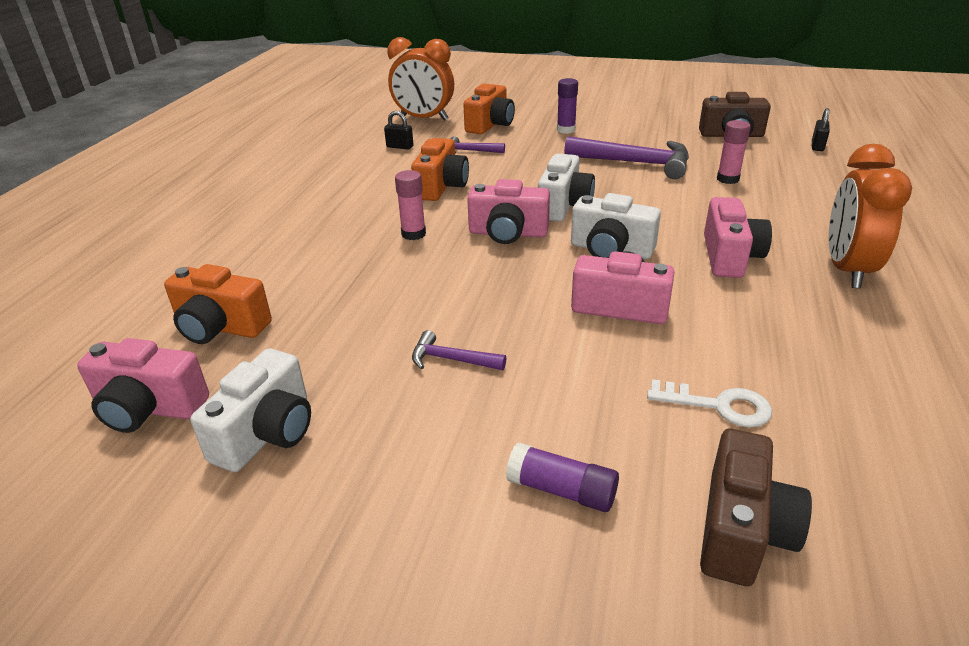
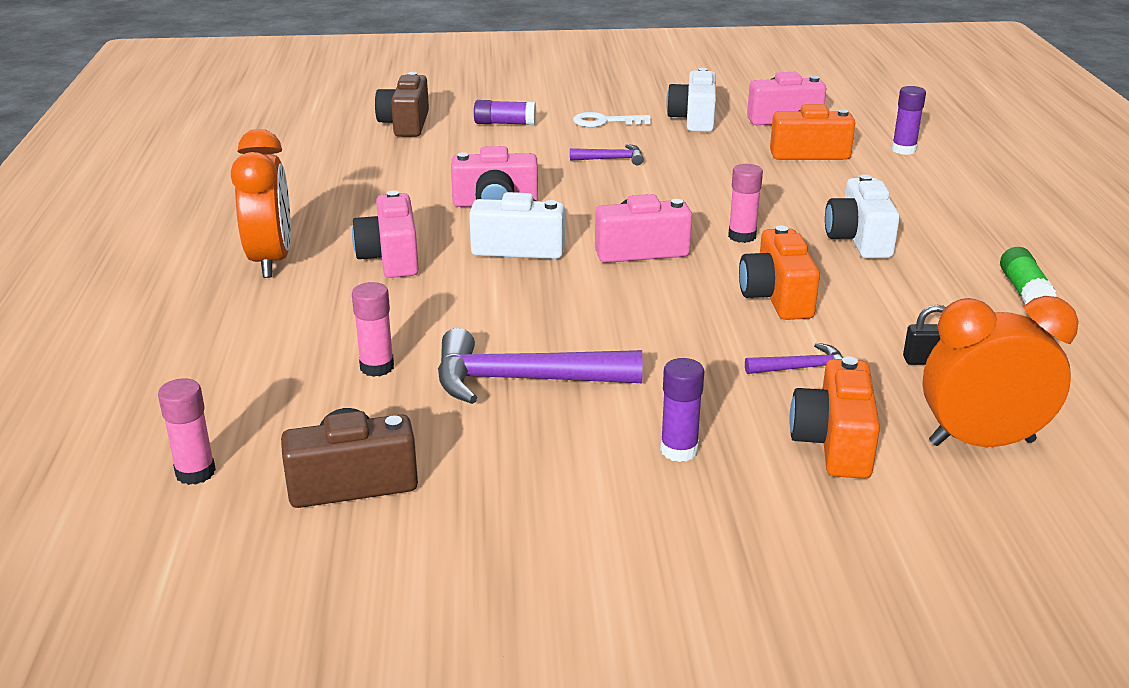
camera: 160 degrees right, 5 degrees down
white camera [538,153,595,222] -> white camera moved to [825,174,900,258]
white key [647,379,772,427] -> white key moved to [573,112,651,127]
black padlock [812,108,830,151] -> pink glue stick [158,378,216,485]
none -> purple glue stick [892,86,926,155]
none -> green glue stick [1000,247,1057,304]

